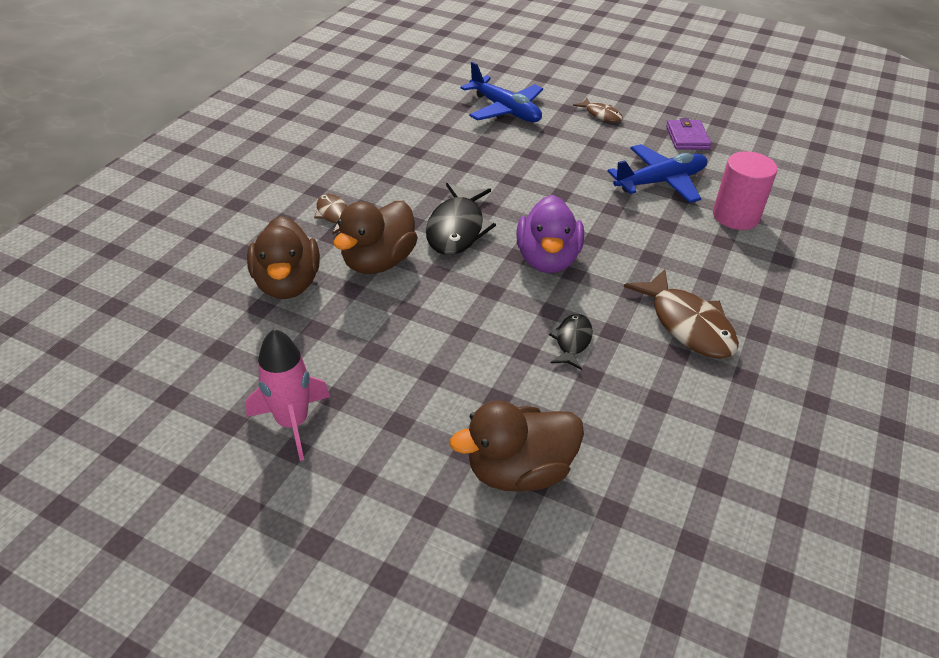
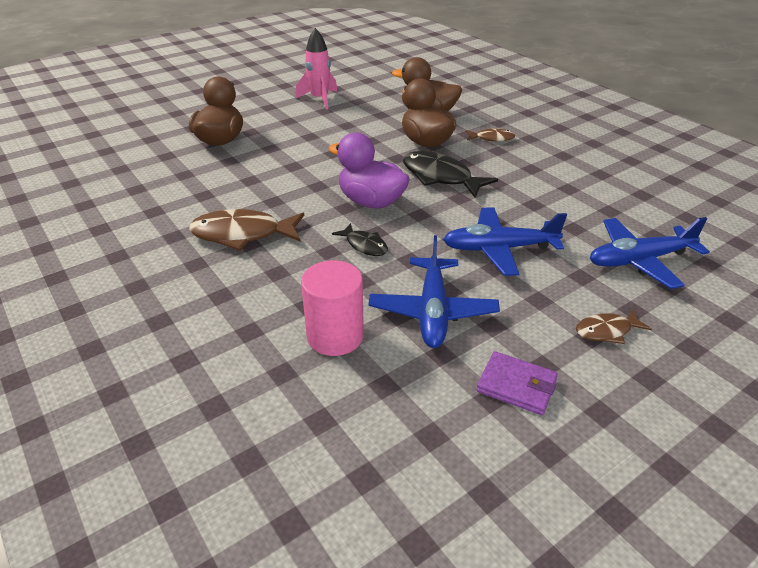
camera: 120 degrees right, 5 degrees down
black fish [549,314,593,370] -> black fish moved to [332,223,388,256]
none -> blue plane [443,207,567,276]

